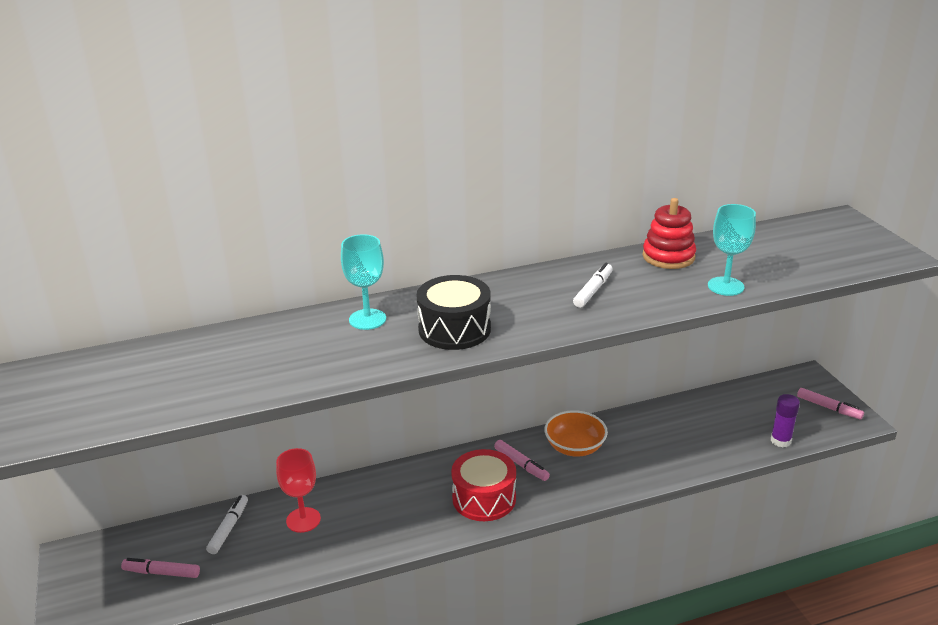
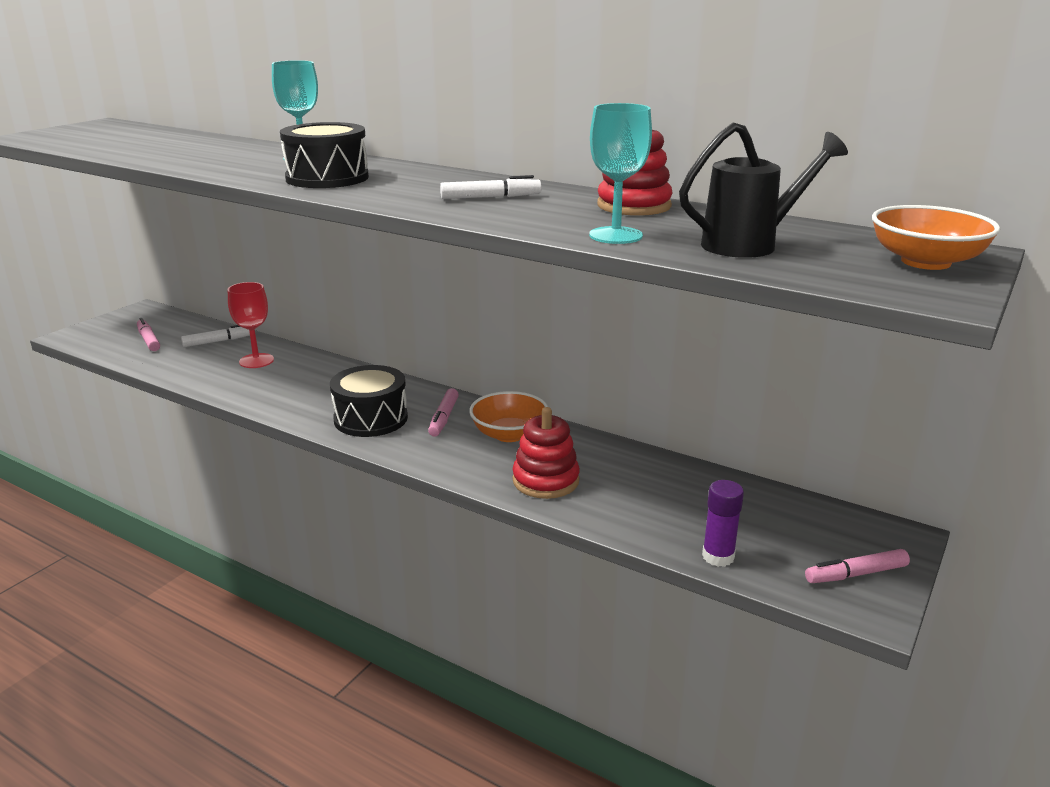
camera: 50 degrees right, 5 degrees down
red drum [451,449,516,521] -> black drum [330,365,408,437]
pink marker [797,388,864,419] -> pink marker turned 75 degrees clockwise [805,549,910,583]
none -> red stacking toy [512,407,580,499]
none -> black watering can [679,123,848,258]
none -> orange bowl [872,205,1000,270]

